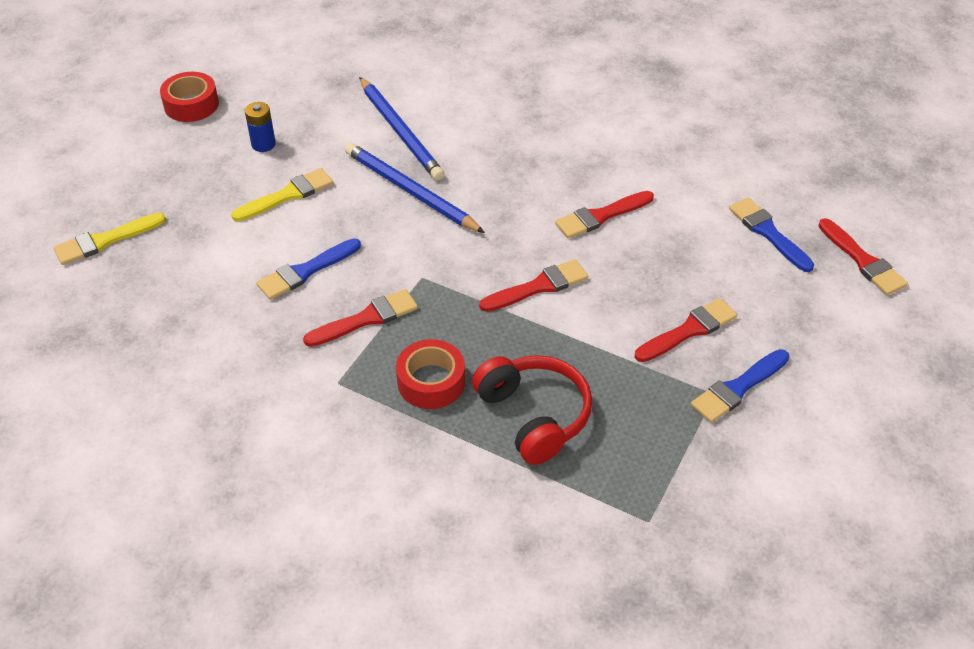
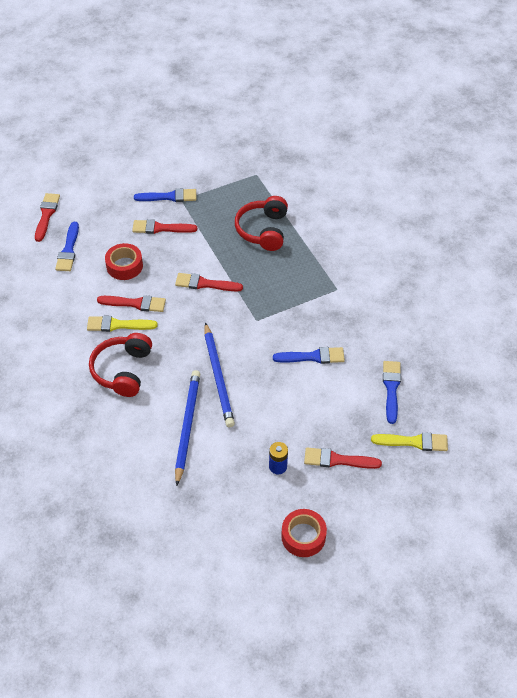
camera: 145 degrees left, 5 degrees up
yellow brush [231,168,333,221] -> yellow brush moved to [87,316,158,332]
red brush [303,289,418,347] -> red brush moved to [304,447,382,469]
red tape [396,339,465,409] -> red tape moved to [105,243,143,280]
none -> red headphones [89,333,152,397]
none -> blue brush [383,361,401,424]

